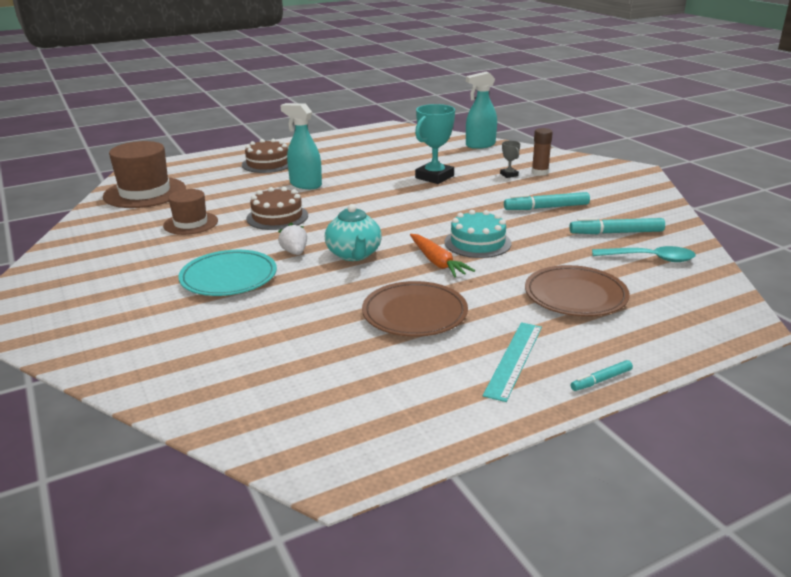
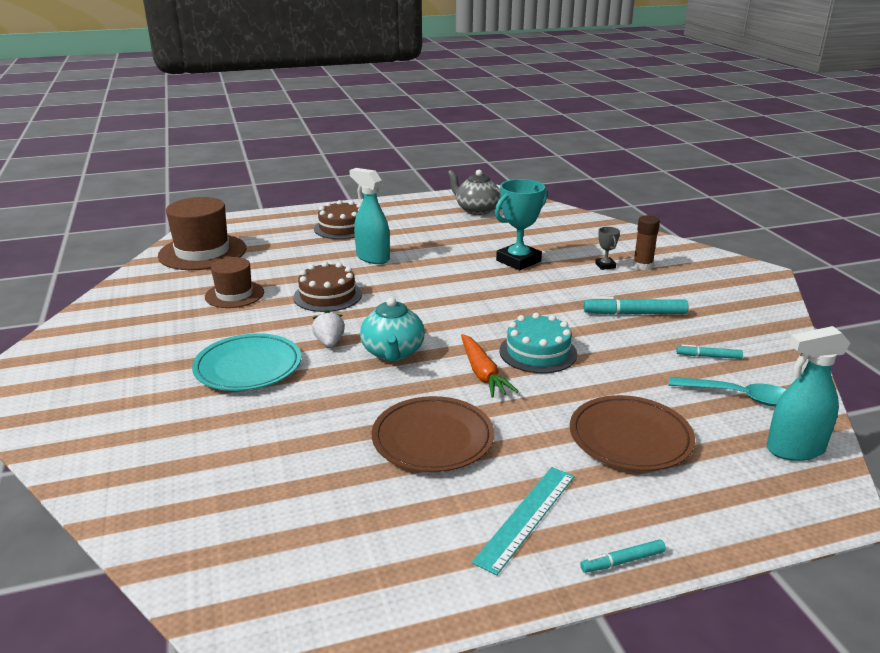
camera: 10 degrees right, 0 degrees up
turquoise spray bottle [466,71,497,149] -> turquoise spray bottle moved to [767,326,850,461]
turquoise marker [569,218,665,234] -> turquoise marker [676,345,743,359], size x0.56
none -> grey teapot [448,170,502,215]

